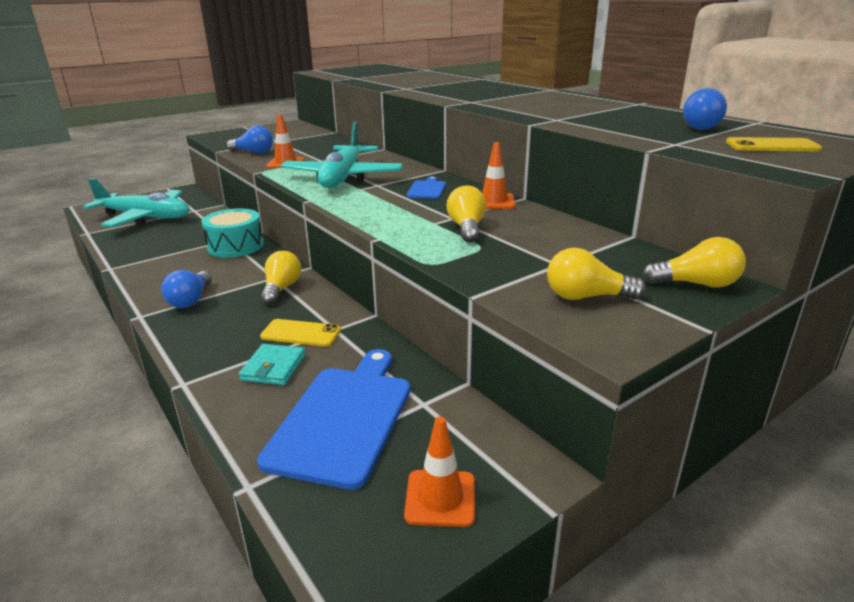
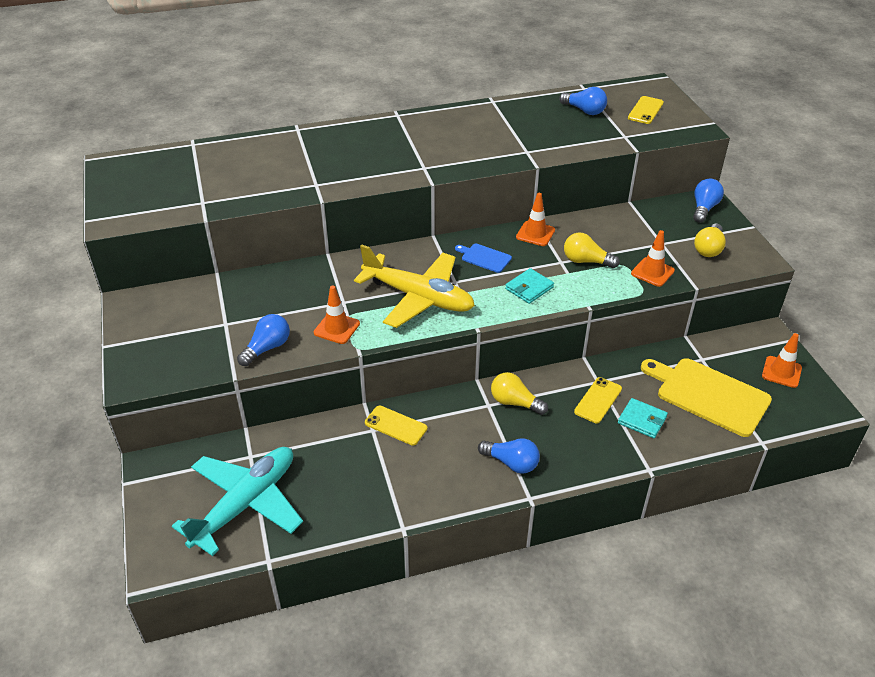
camera: 70 degrees left, 15 degrees up
turquoise drum [201,208,264,258] -> yellow phone [365,406,427,446]
blue cutting board [257,349,410,490] -> yellow cutting board [641,358,772,437]
turquoise plane [281,122,403,188] -> yellow plane [354,245,475,328]
yellow light bulb [642,237,746,288] -> blue light bulb [693,179,724,223]
none -> turquoise wallet [505,268,554,304]
none -> orange traffic cone [631,230,675,287]

